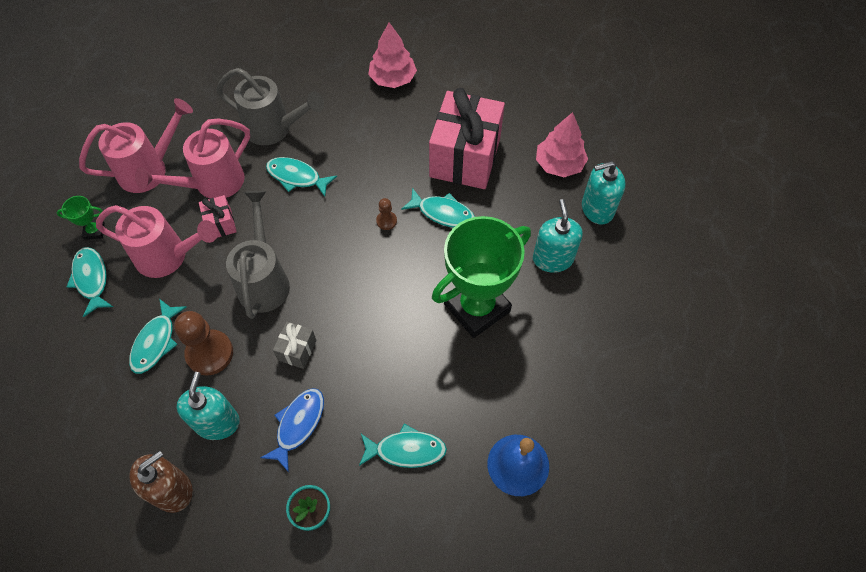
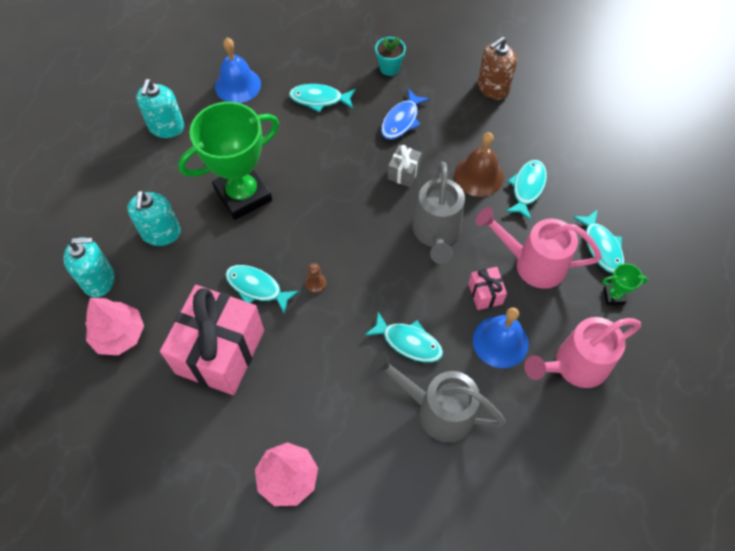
camera: 175 degrees left, 0 degrees up
pink watering can [135,118,250,198] -> blue bell [473,307,529,368]
brown pawn [174,311,233,375] -> brown bell [454,132,504,197]
turquoise soap dispenser [177,372,240,440] -> turquoise soap dispenser moved to [136,79,184,138]

